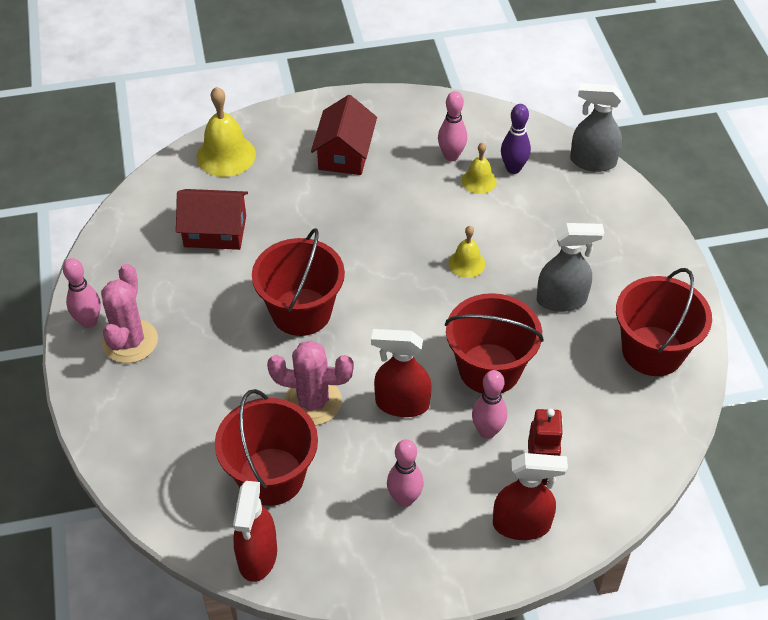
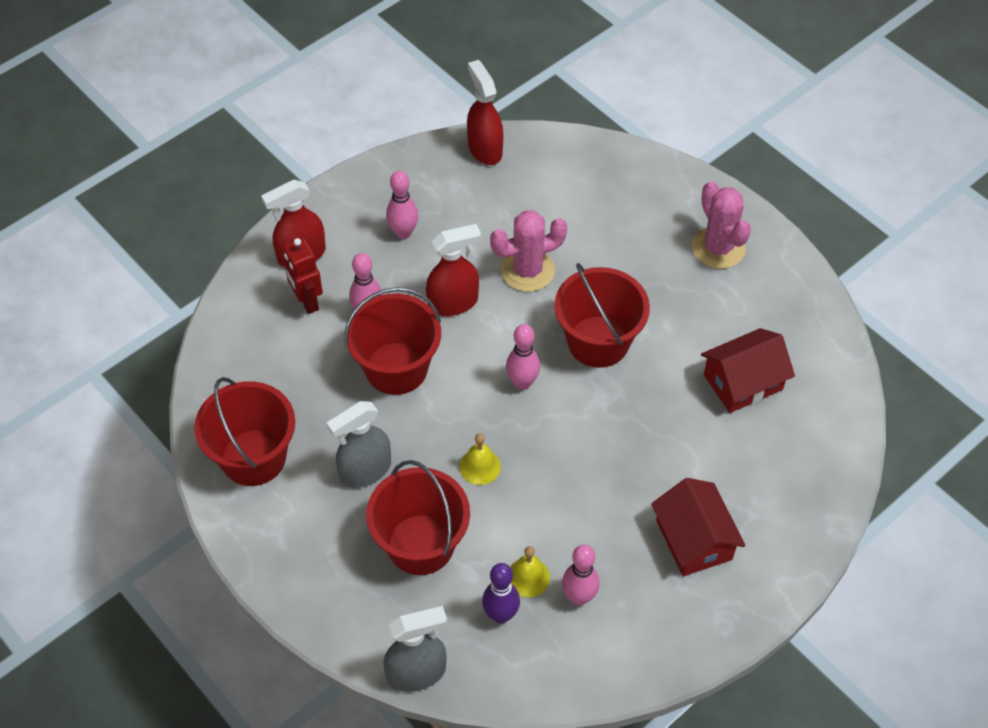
camera: 150 degrees right, 5 degrees up
pink bowling pin [63,258,101,328] -> pink bowling pin moved to [506,324,540,390]
yellow bell [197,87,256,177] -> none
red bucket [215,389,318,506] -> red bucket moved to [366,460,470,575]

